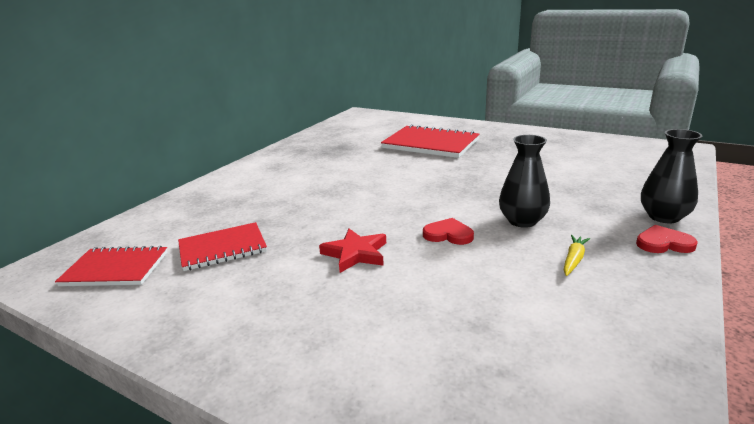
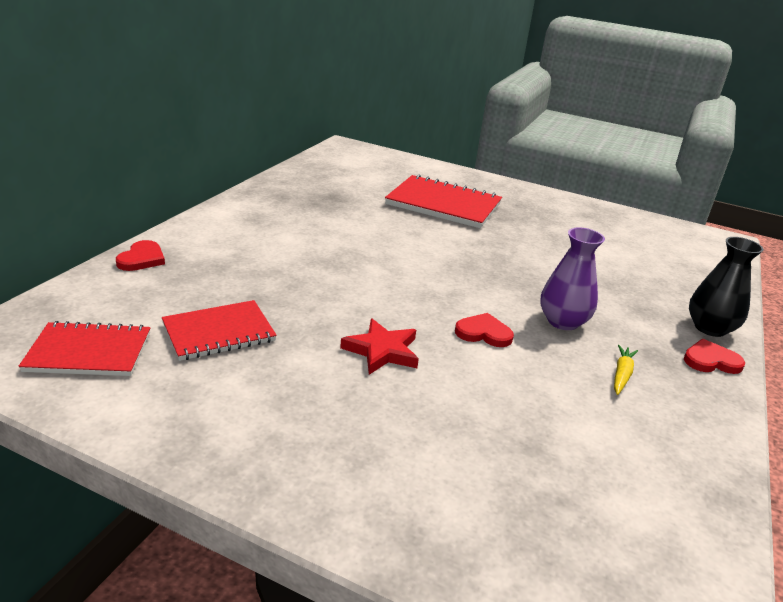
camera: 10 degrees left, 5 degrees up
black vase [499,135,550,228] -> purple vase [540,227,605,330]
none -> red heart [116,240,165,271]

